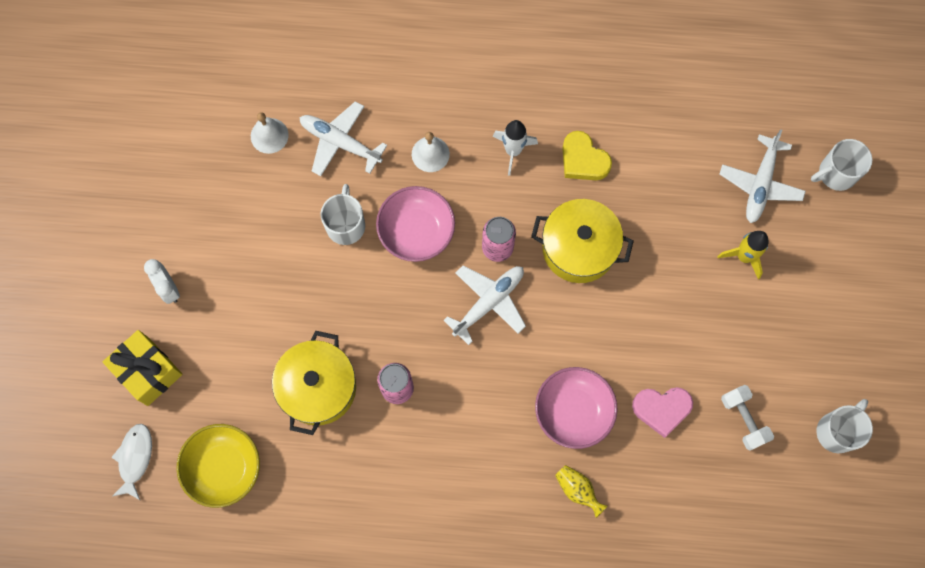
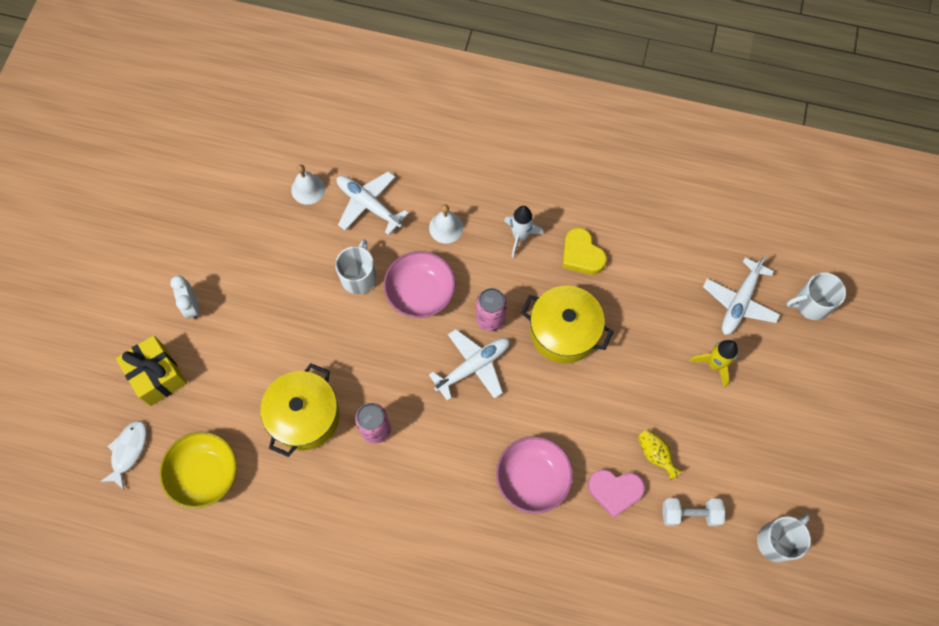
camera: 10 degrees right, 5 degrees down
yellow vase [555,465,608,518] -> yellow vase moved to [638,429,682,480]
white dumbbell [721,385,774,450] -> white dumbbell turned 75 degrees counterclockwise [662,498,725,526]

